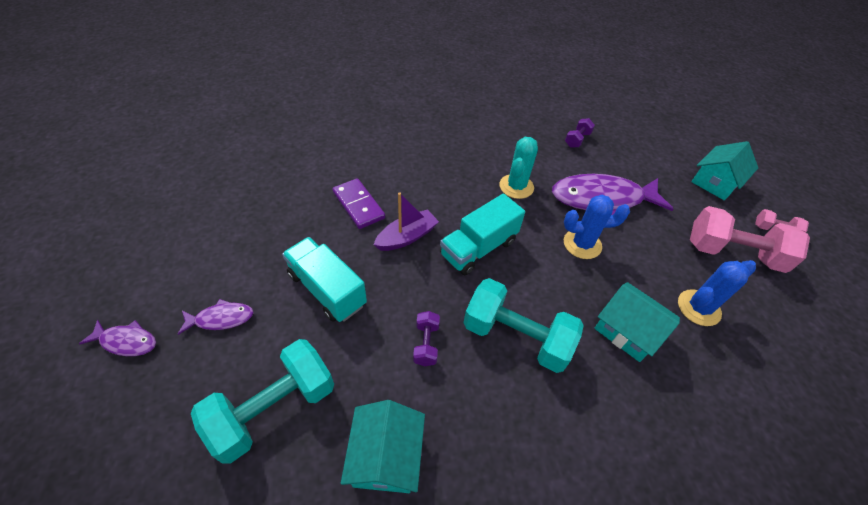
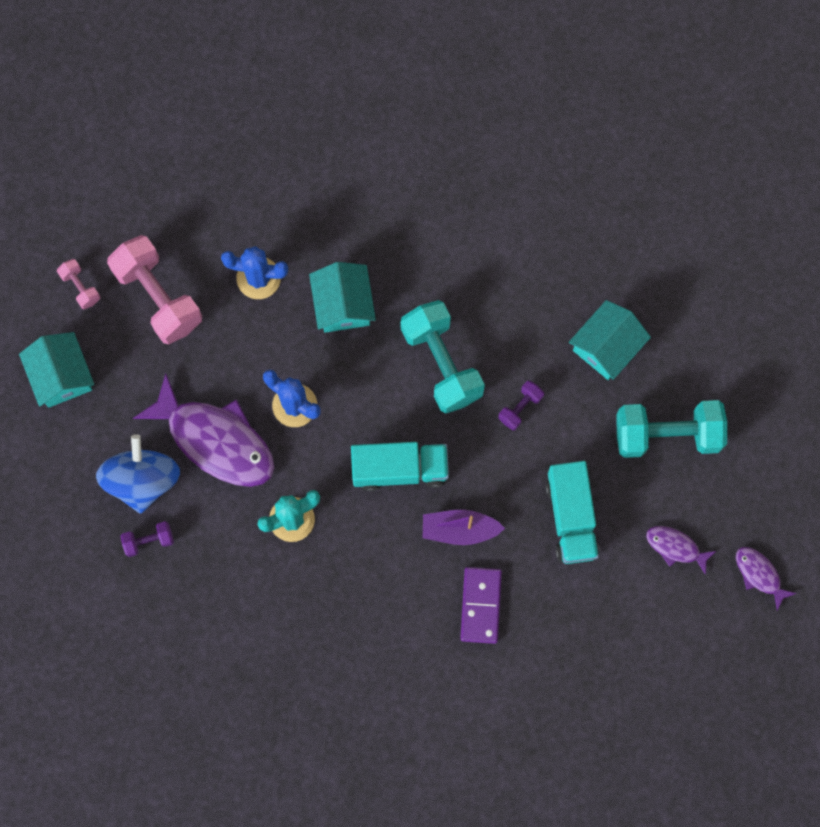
camera: 140 degrees left, 25 degrees up
turquoise house [691,141,758,200] -> turquoise house turned 75 degrees clockwise [19,332,94,407]
none -> blue spinning top [96,434,180,513]

